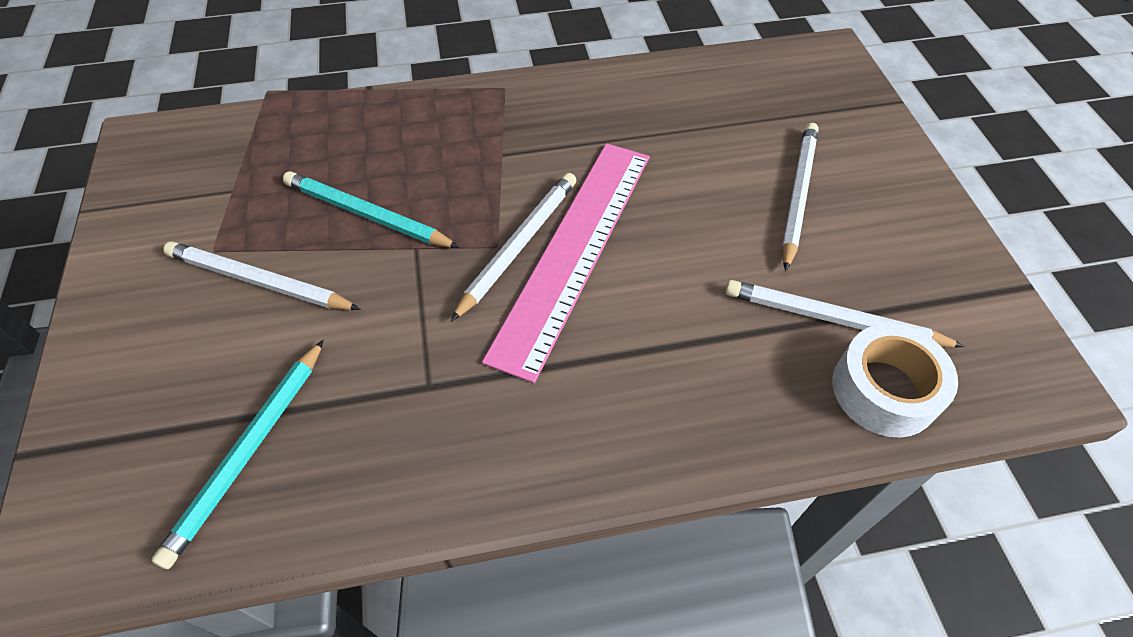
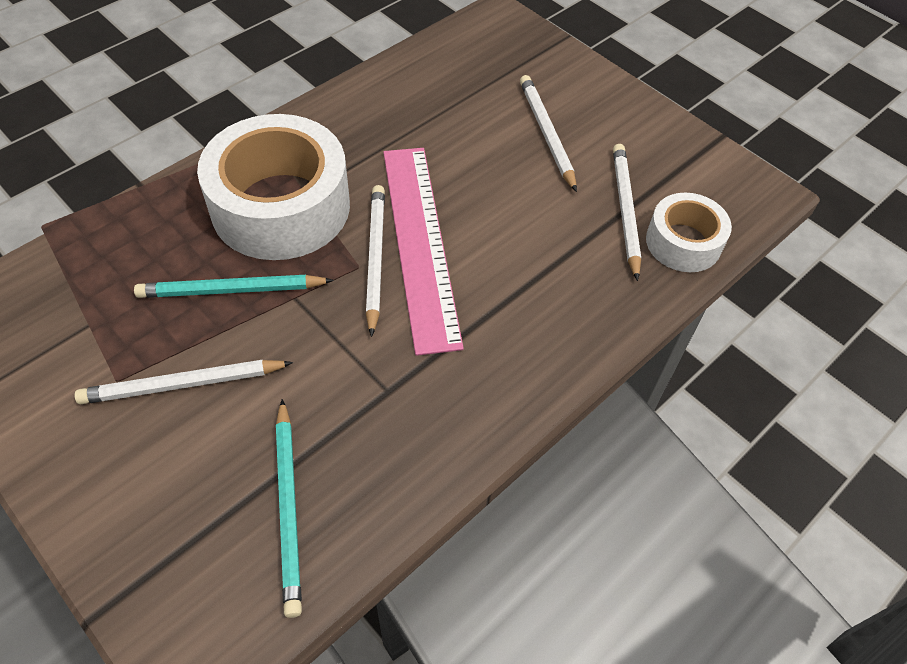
camera: 35 degrees left, 0 degrees up
white pencil [725,280,965,348] -> white pencil turned 105 degrees clockwise [613,144,641,281]
none -> white tape [197,114,350,260]

